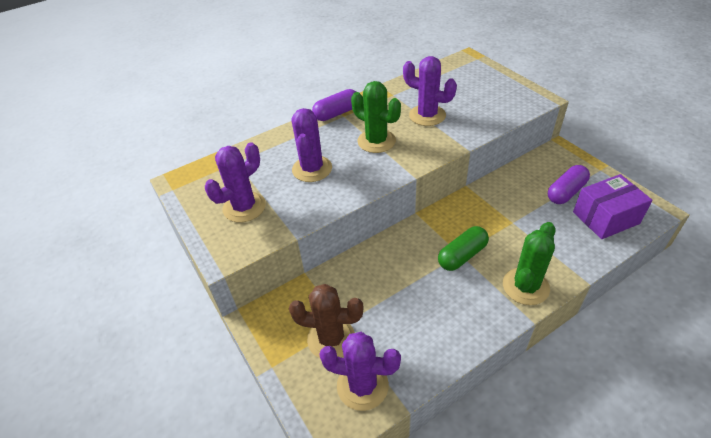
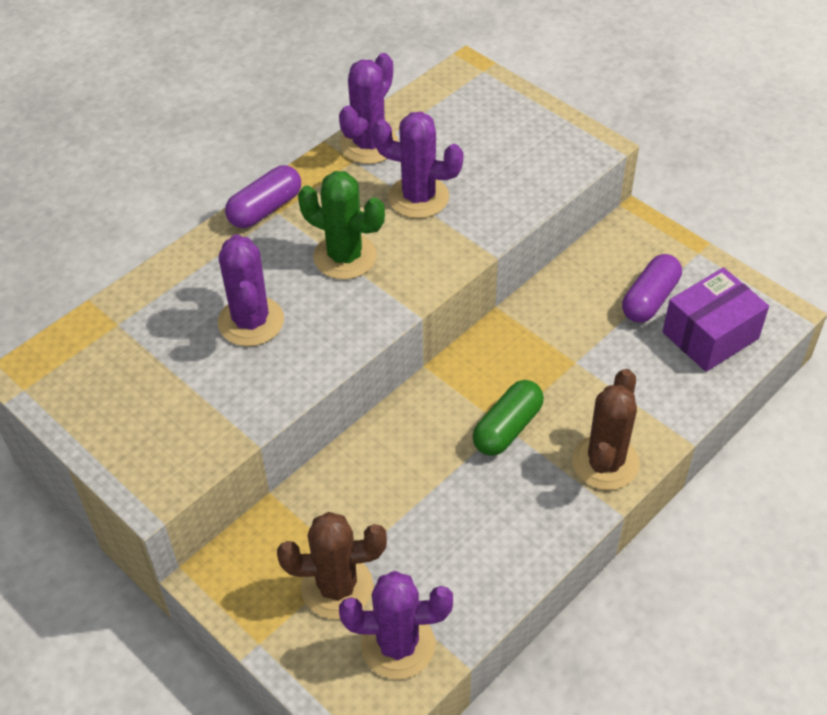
camera: 15 degrees left, 5 degrees up
purple cactus [205,142,266,222] -> purple cactus moved to [339,53,399,164]
green cactus [503,222,556,305] -> brown cactus [572,369,640,490]

